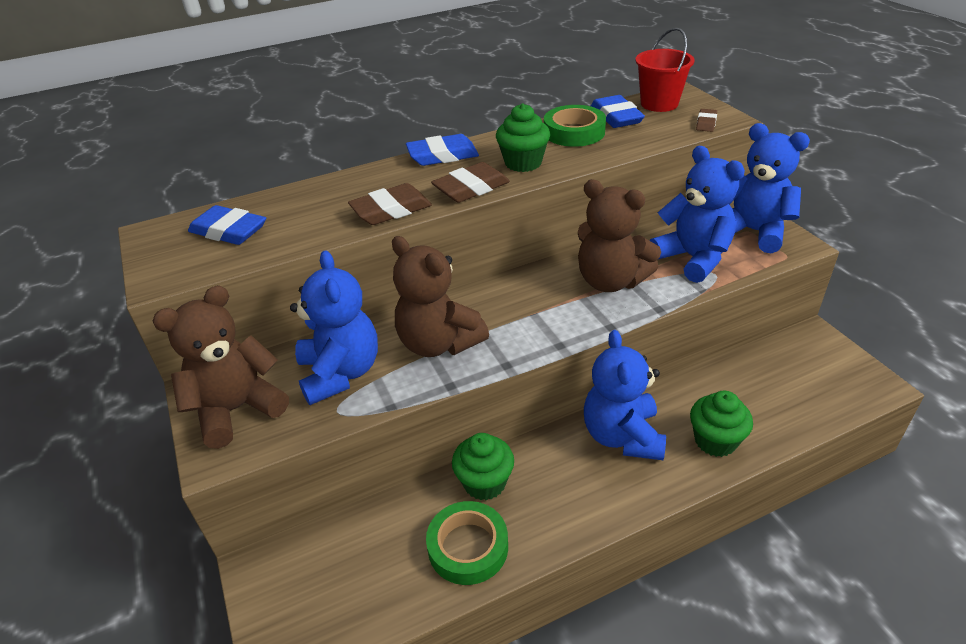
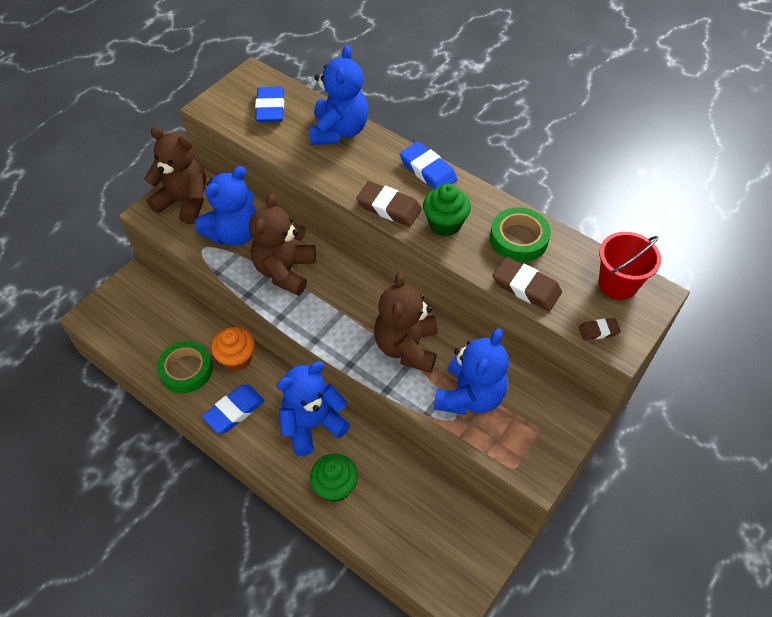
camera: 60 degrees right, 15 degrees up
brown eraser [348,183,432,225] -> brown eraser moved to [493,257,562,311]
green cupcake [452,433,514,500] -> orange cupcake [211,327,255,371]
blue eraser [591,95,645,128] -> blue eraser moved to [202,385,265,434]
blue teddy bear [729,123,810,253] -> blue teddy bear moved to [309,45,368,145]

